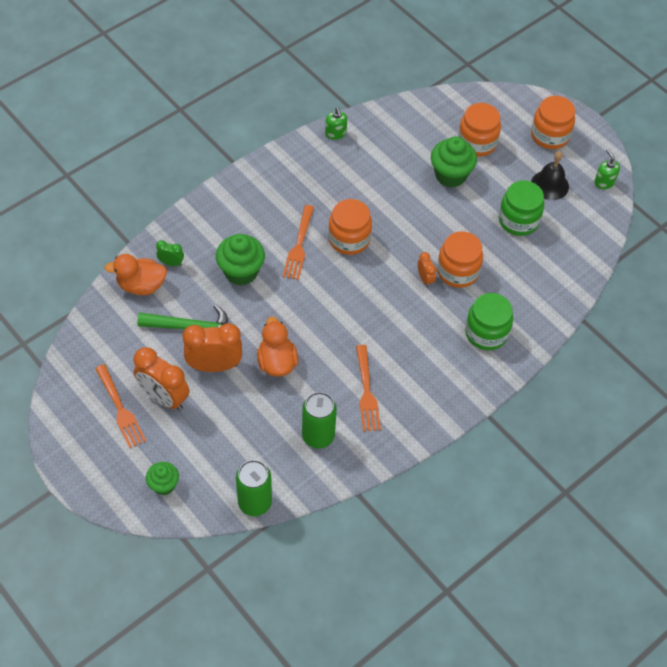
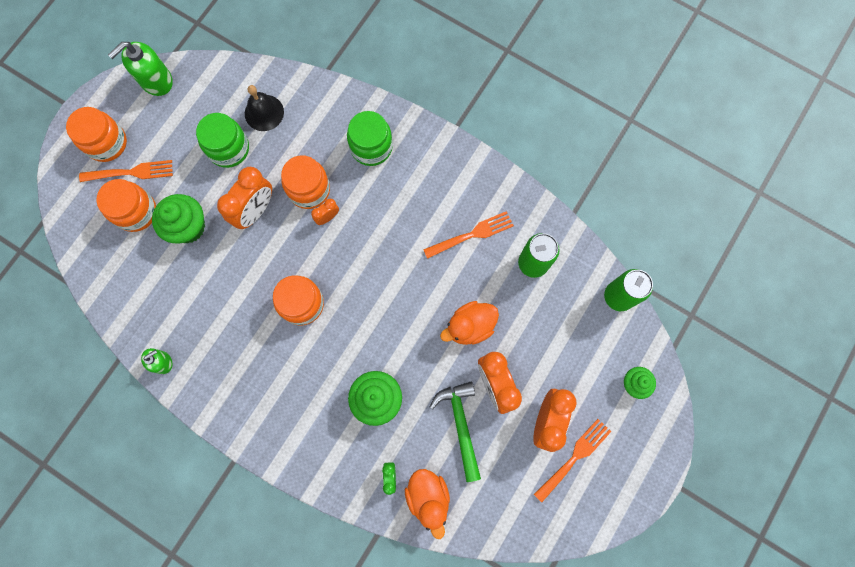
camera: 105 degrees left, 20 degrees up
orange fork [282,205,314,280] -> orange fork moved to [79,160,173,182]
black bell [531,151,569,200] -> black bell moved to [245,85,284,131]
green soap dispenser [594,149,620,189] -> green soap dispenser [108,42,173,96], size x1.72
none -> orange clock [217,167,272,229]

